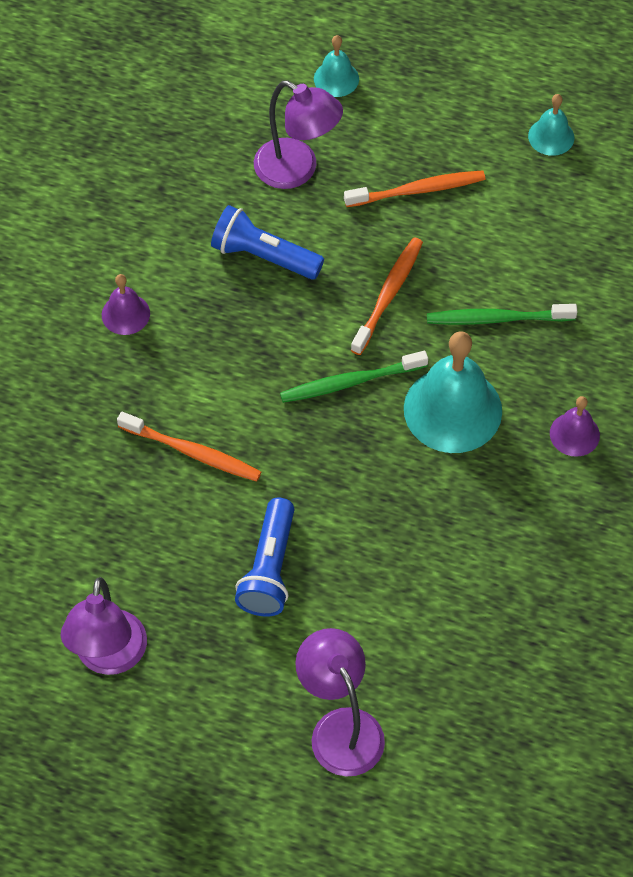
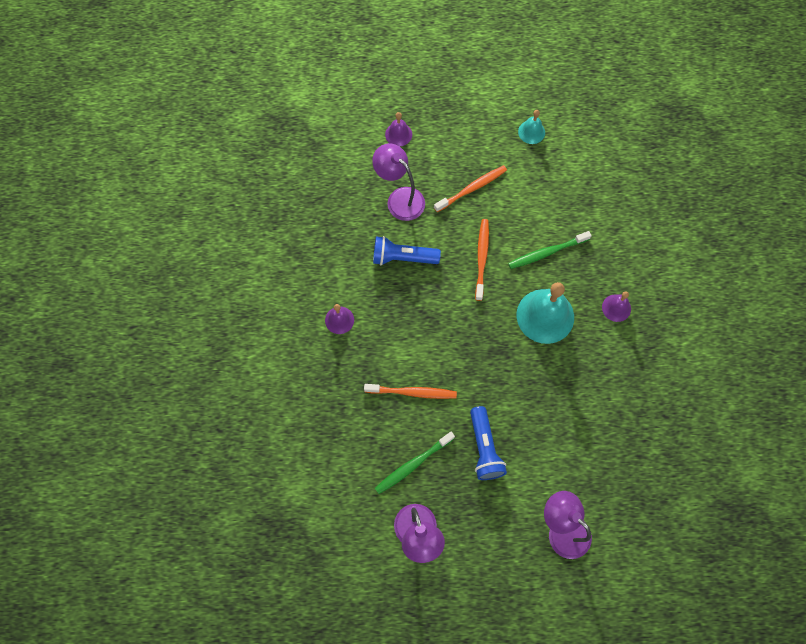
camera: 20 degrees left, 10 degrees up
purple lamp [254,81,343,189] -> purple lamp turned 150 degrees counterclockwise [372,143,425,221]
green toothbrush [280,351,428,403] -> green toothbrush moved to [375,432,455,494]
turquoise bell [314,35,359,97] -> purple bell [385,112,412,147]

